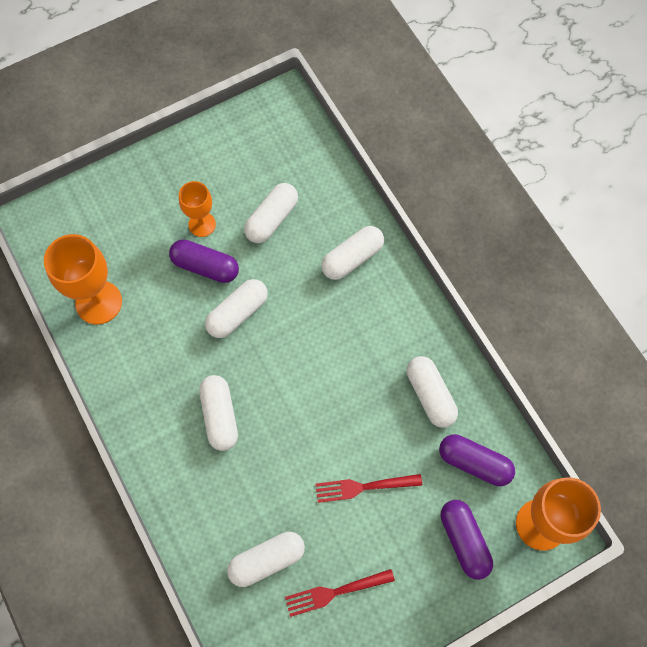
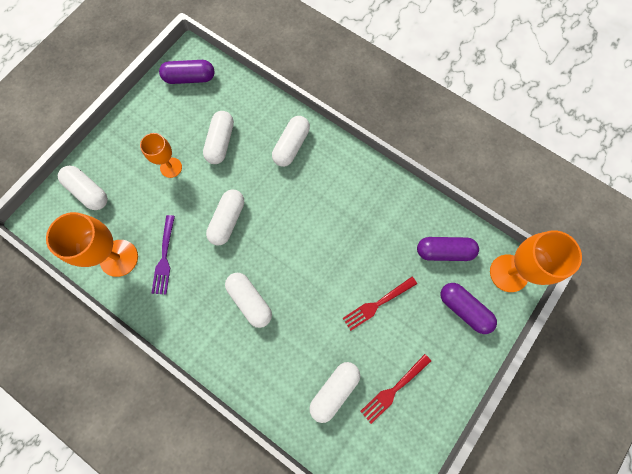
camera: 25 degrees left, 5 degrees up
purple capsule [169,240,239,283] -> purple capsule moved to [159,60,215,84]
white capsule [407,356,458,428] -> white capsule moved to [58,166,108,210]
none -> purple fork [151,215,175,295]

